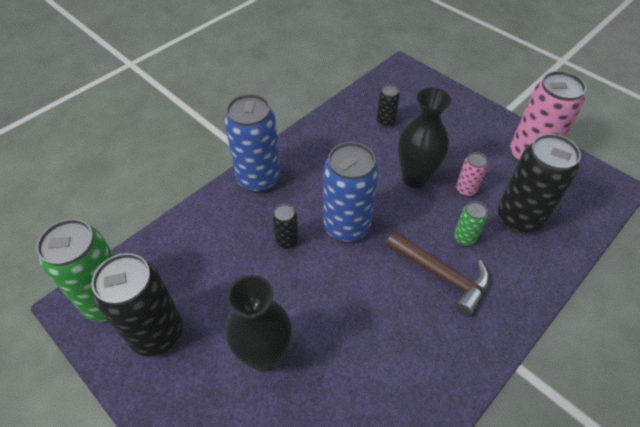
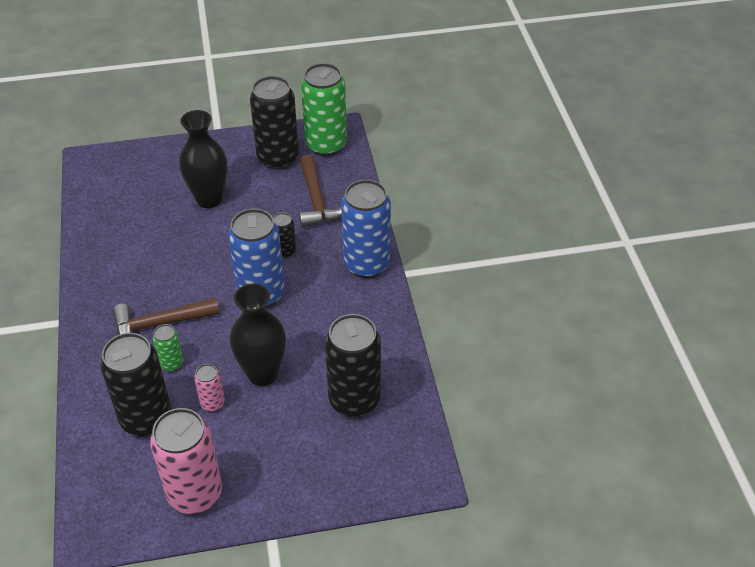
camera: 125 degrees right, 5 degrees down
black can [377,84,400,127] -> black can [325,314,381,417], size x2.09
none -> brown hammer [299,154,342,228]

